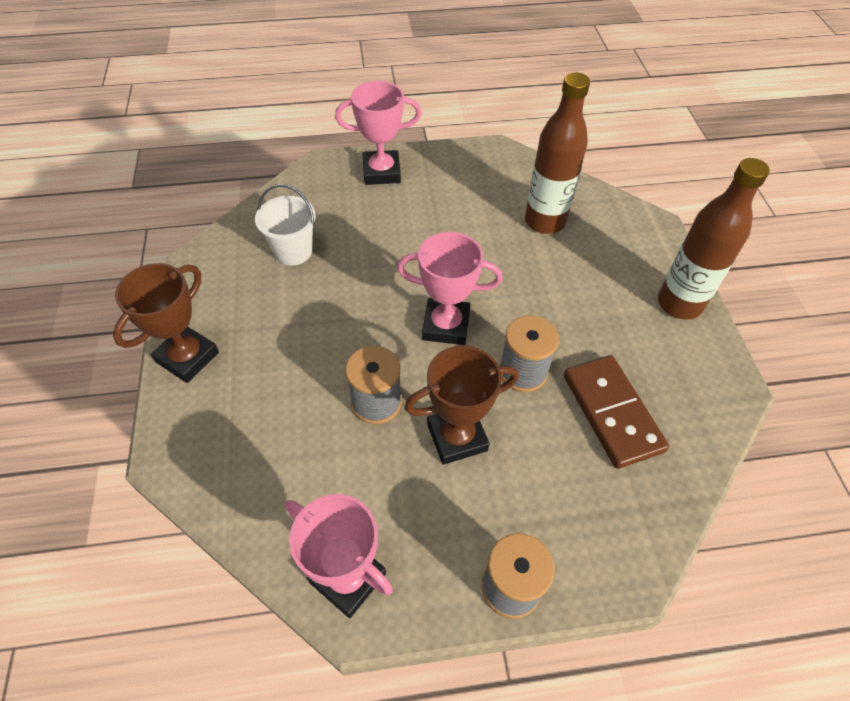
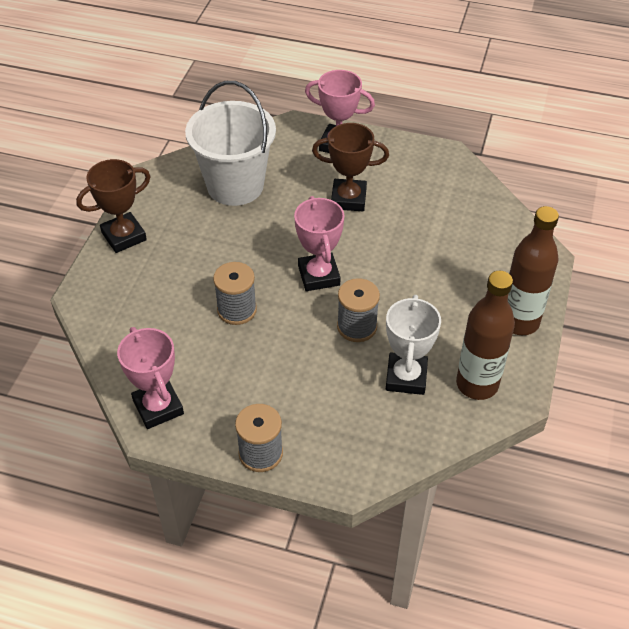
camera: 25 degrees right, 5 degrees down
white bucket [255,184,316,266] -> white bucket [185,81,276,206], size x1.83
pink trophy [397,232,503,345] -> pink trophy turned 45 degrees clockwise [294,196,344,291]
brown trophy [404,345,519,465] -> brown trophy moved to [312,123,389,211]
brown bottle [525,73,590,234] -> brown bottle moved to [456,271,515,400]
brown domino [564,355,669,469] -> white trophy [386,295,441,395]

